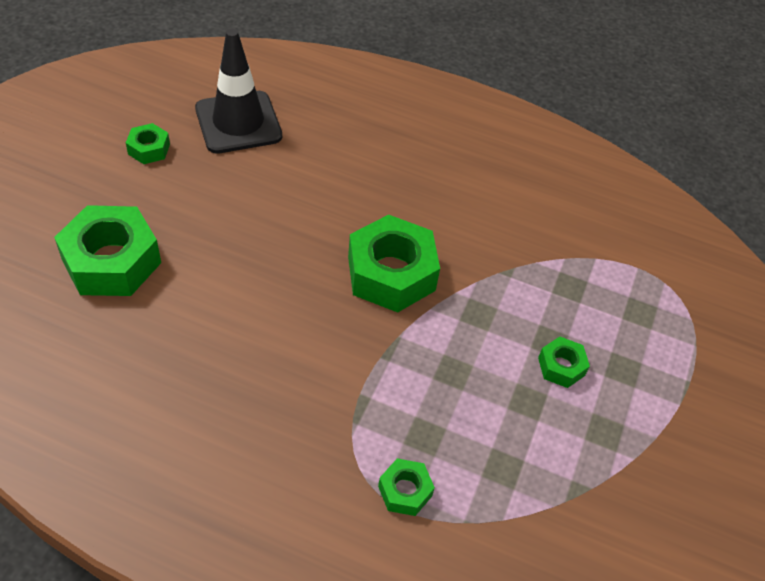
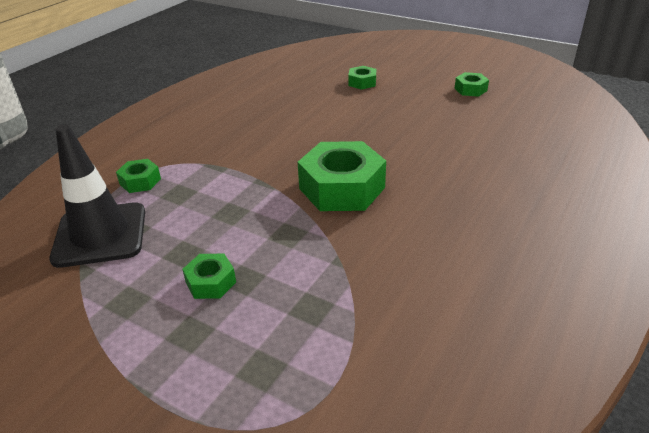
camera: 105 degrees right, 15 degrees down
green nut [54,205,161,296] -> green nut [348,66,376,90], size x0.49
black traffic cone [195,29,282,154] -> black traffic cone moved to [49,125,145,268]

